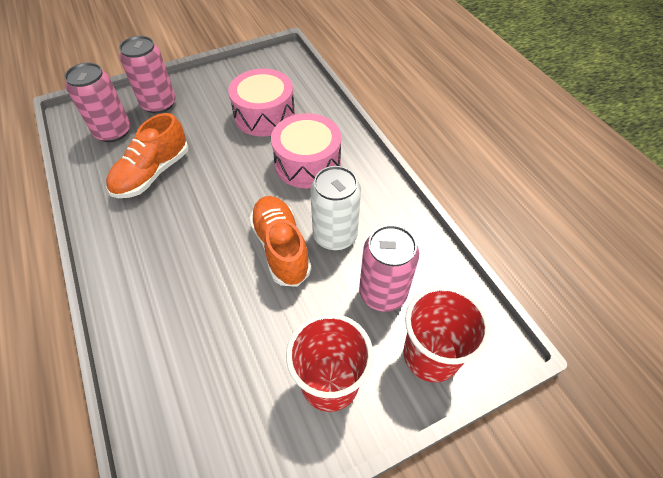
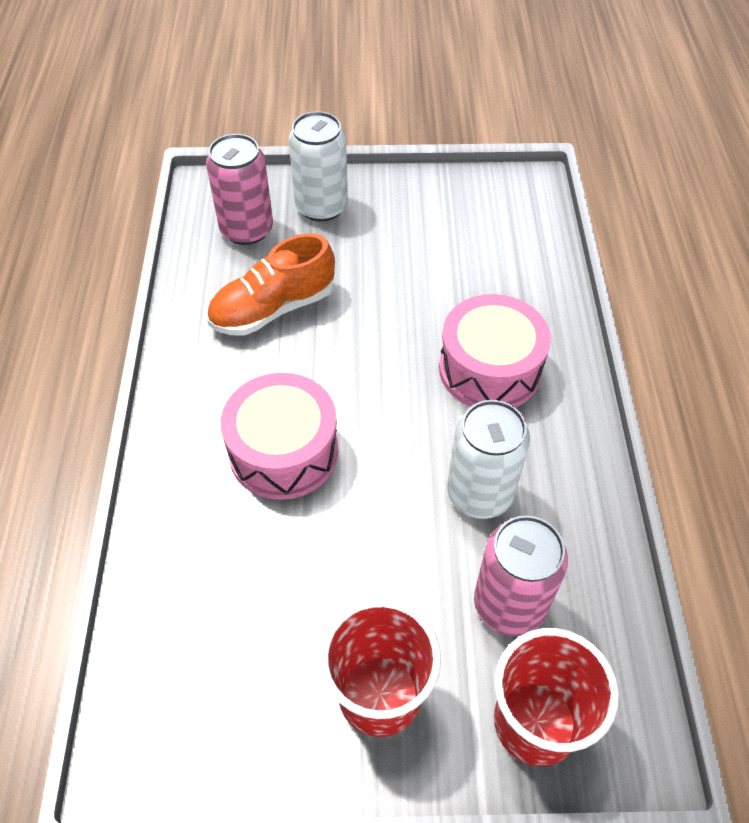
camera: 25 degrees right, 0 degrees up
pink can [119,36,176,114] -> white can [288,111,348,222]
pink drum [228,68,295,136] -> pink drum moved to [221,373,339,500]
orange shoe [249,196,311,287] -> none

